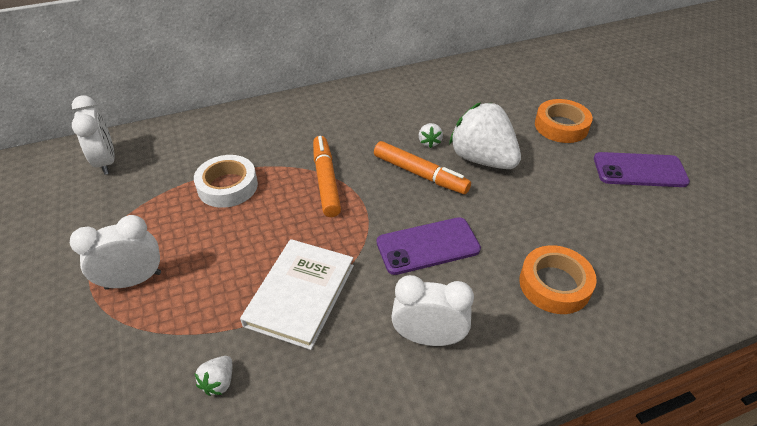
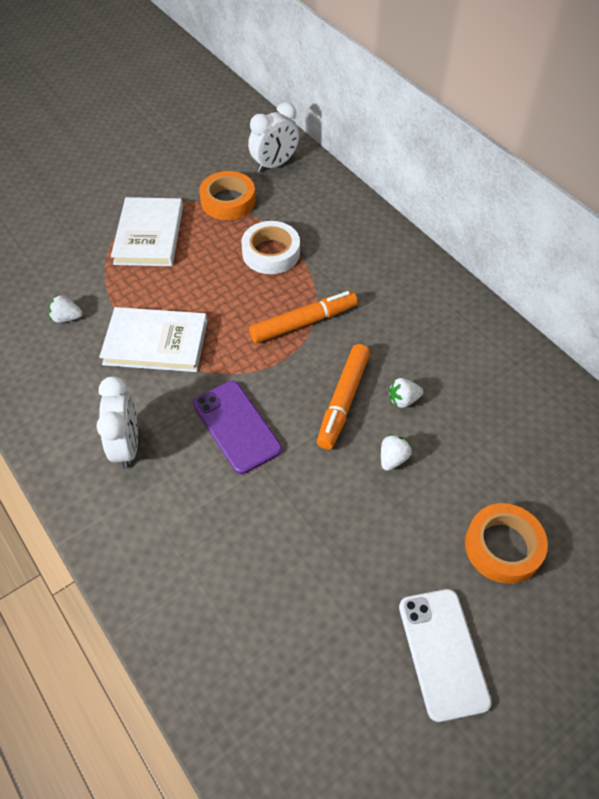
camera: 75 degrees right, 10 degrees up
white clock [70,215,161,290] -> white book [111,197,183,266]
white strawberry [449,102,521,169] -> white strawberry [381,434,412,471], size x0.41
orange tape [519,245,597,314] -> orange tape moved to [199,171,255,220]
purple phone [594,152,690,187] -> white phone [399,589,492,722]

